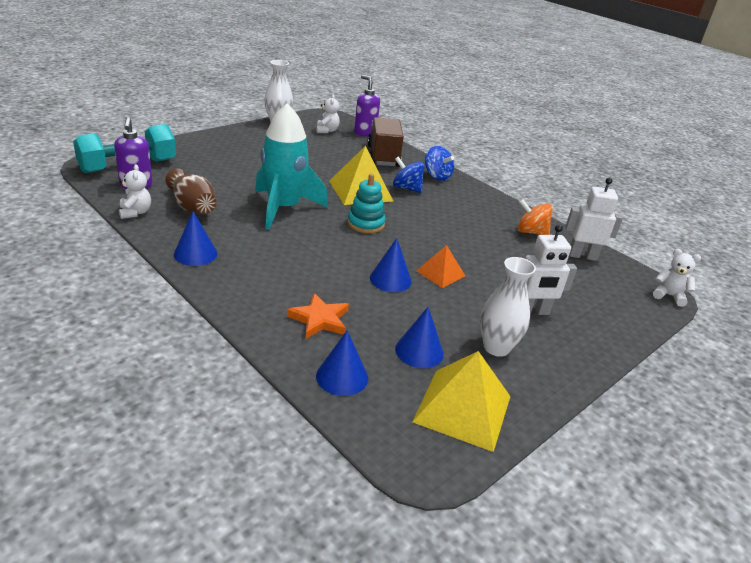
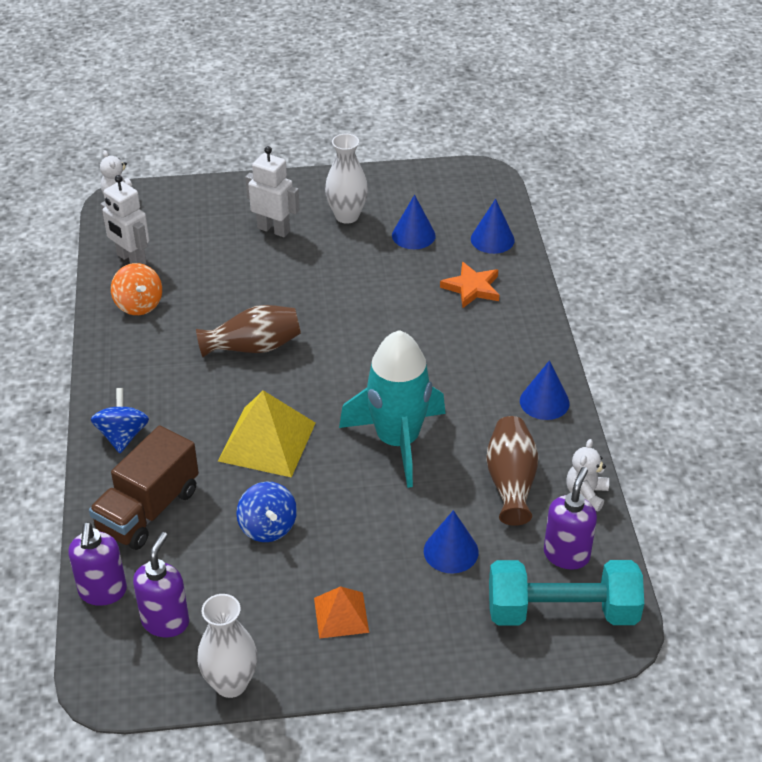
camera: 140 degrees left, 10 degrees up
white teddy bear [316,94,340,133] -> purple soap dispenser [133,532,189,637]
turquoise stacking toy [347,174,386,233] -> none
blue cone [370,238,412,292] -> blue cone moved to [424,510,479,574]
blue spinning top [393,156,425,193] -> blue spinning top moved to [236,481,297,542]
yellow pyramid [412,351,511,452] -> none
orange pyramid [417,245,465,288] -> orange pyramid moved to [314,586,369,639]
none -> brown vase [196,305,301,357]

